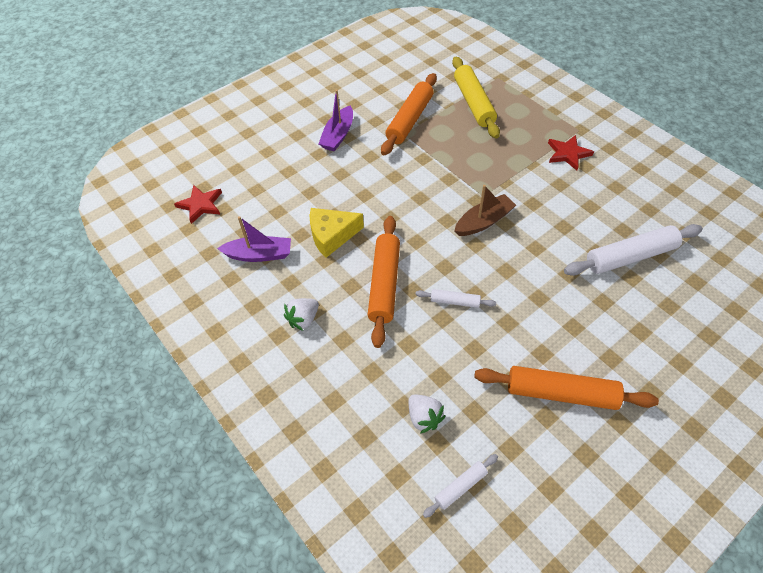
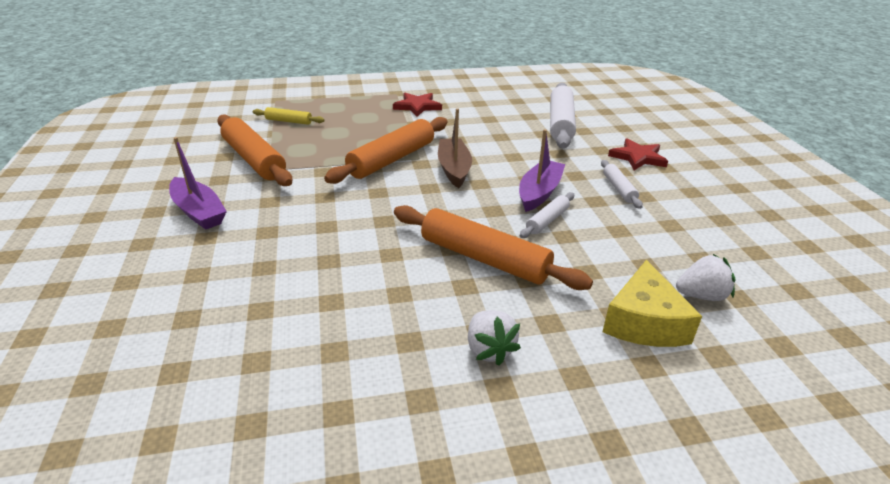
camera: 65 degrees left, 20 degrees down
red star [174,185,222,224] -> red star moved to [608,139,668,170]
purple boat [217,216,291,262] -> purple boat moved to [519,129,565,212]
yellow cheese [309,208,364,258] -> yellow cheese moved to [602,260,702,347]
white rolling pin [423,454,498,518] -> white rolling pin moved to [601,160,643,209]
yellow rolling pin [452,57,500,139] -> yellow rolling pin [253,107,325,125], size x0.50
orange rolling pin [474,366,659,410] -> orange rolling pin moved to [324,117,448,184]

